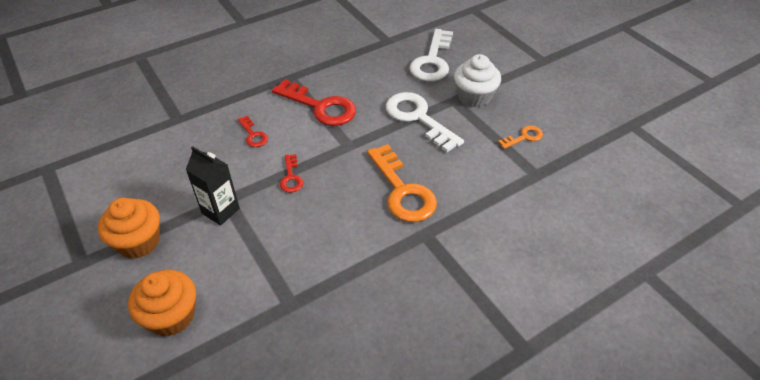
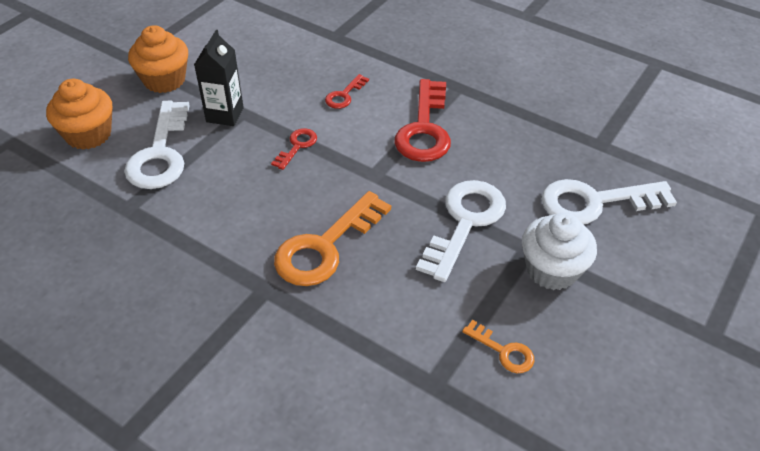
camera: 65 degrees right, 0 degrees up
red key [280,154,303,193] -> red key turned 150 degrees clockwise [271,128,317,170]
none -> white key [124,101,190,189]

